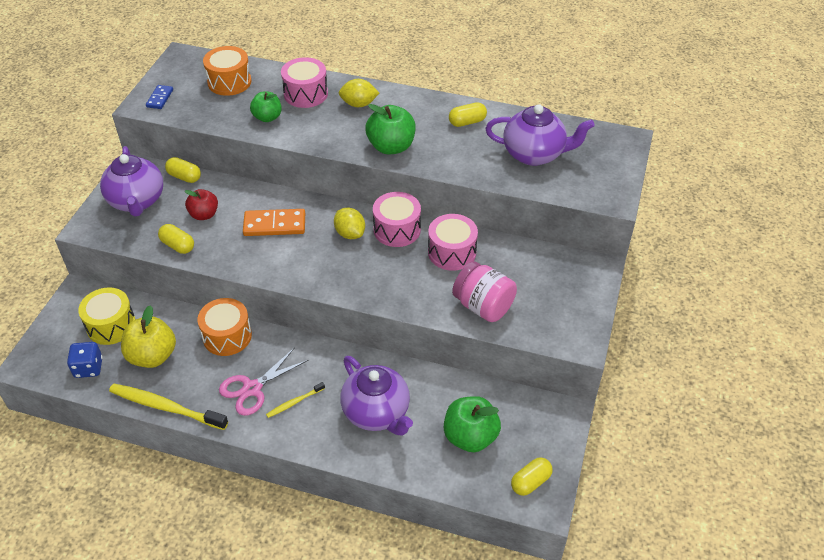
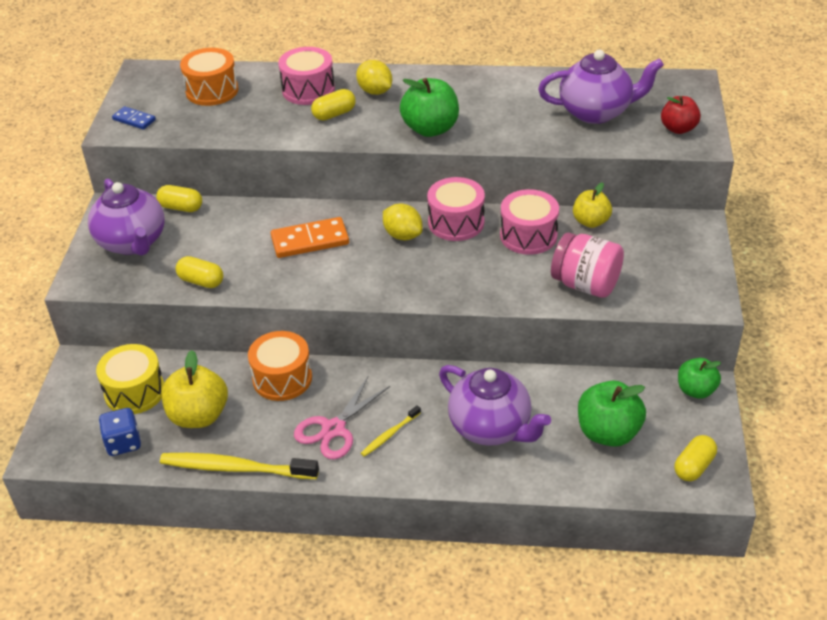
camera: 10 degrees left, 5 degrees down
blue domino [146,85,173,109] -> blue domino turned 60 degrees counterclockwise [112,106,156,130]
red apple [185,189,218,220] -> red apple moved to [661,96,701,134]
green apple [250,92,282,122] -> green apple moved to [678,358,721,399]
yellow lemon [339,79,379,107] -> yellow lemon turned 60 degrees clockwise [356,60,392,95]
yellow capsule [449,102,487,127] -> yellow capsule moved to [311,89,356,120]
none -> yellow apple [573,182,612,228]

